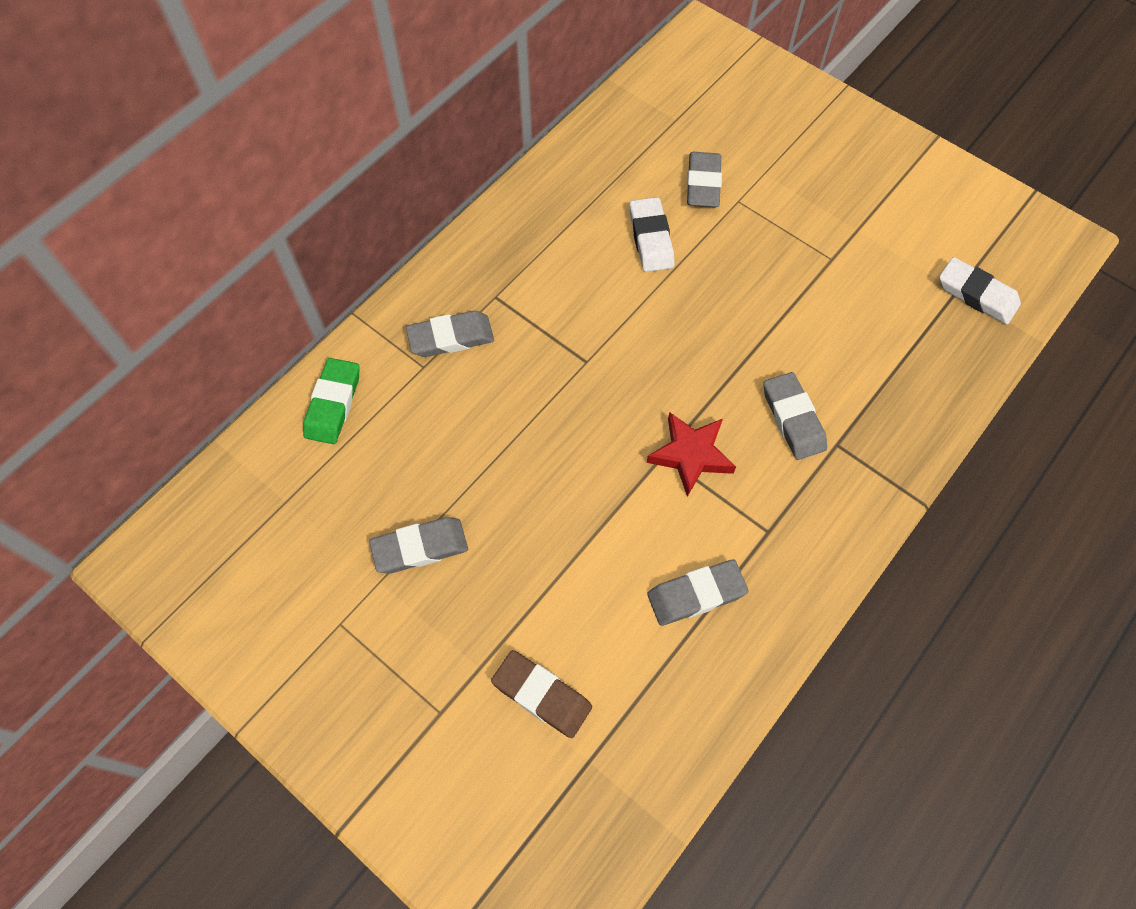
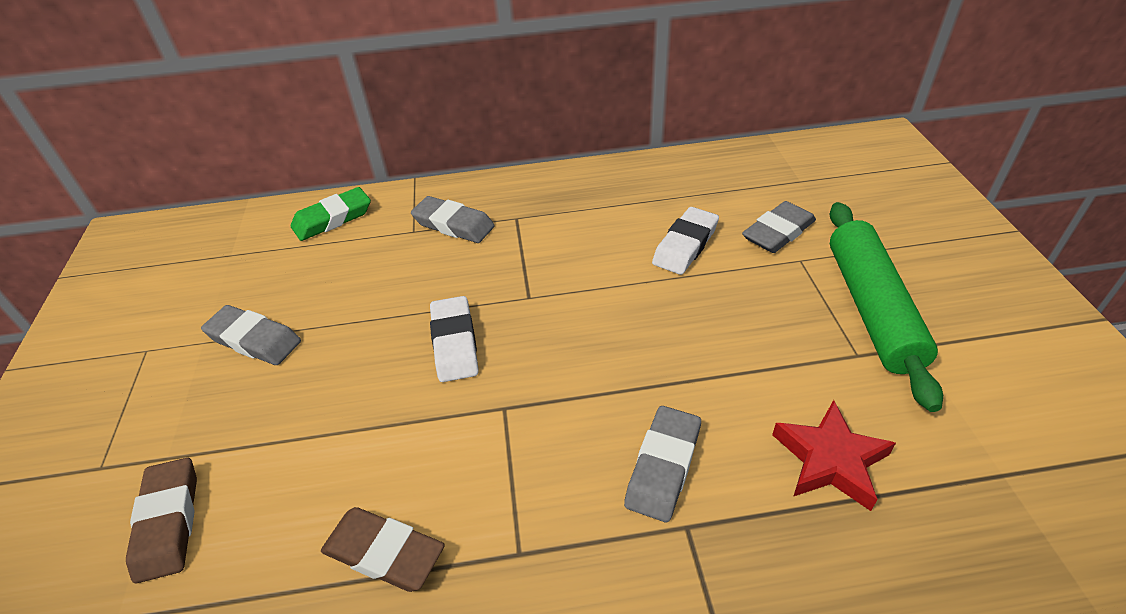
camera: 45 degrees right, 20 degrees down
red star [647,412,736,497] -> red star moved to [772,400,896,511]
grey eraser [647,559,749,626] -> brown eraser [321,507,445,592]
white eraser [939,257,1021,325] -> white eraser moved to [430,296,479,382]
none -> green rolling pin [830,202,943,412]

